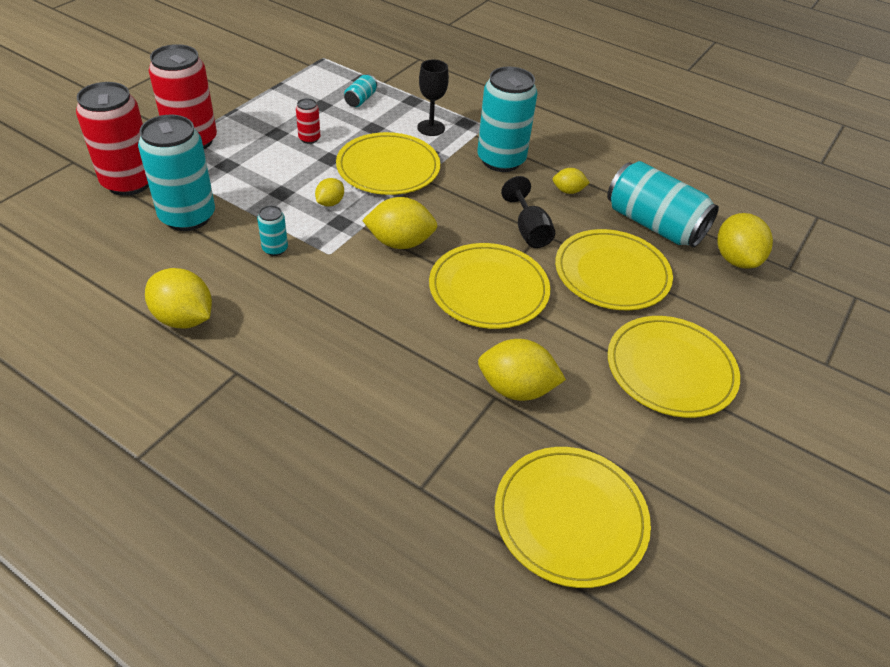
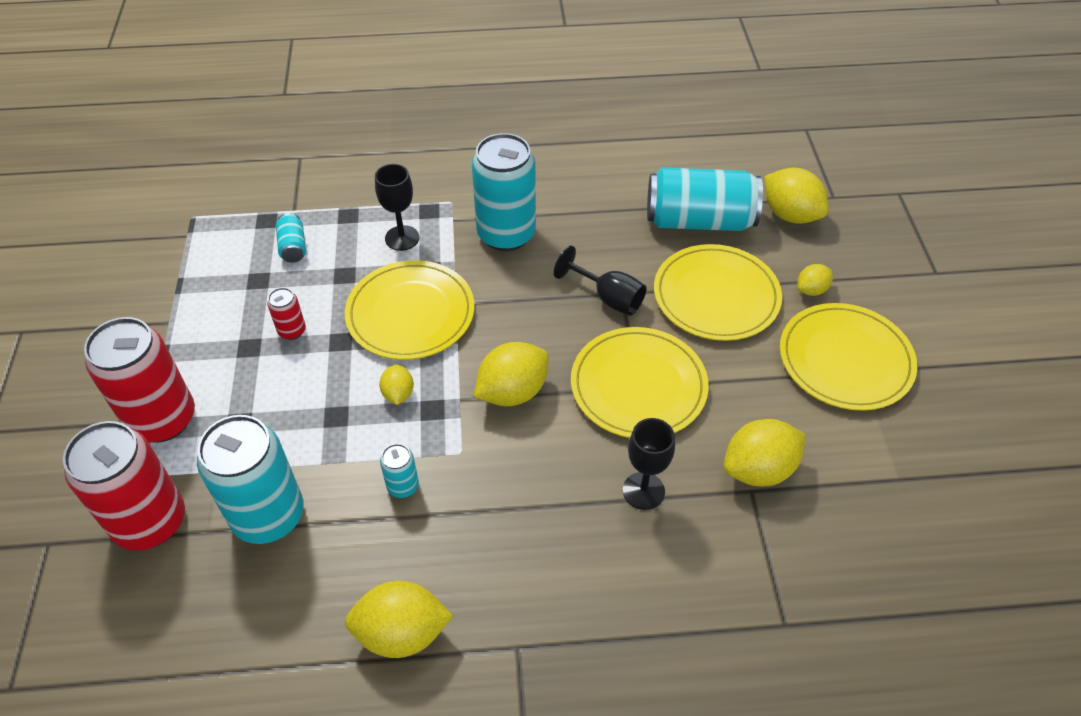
camera: 35 degrees left, 5 degrees up
yellow plate [495,447,651,588] -> none
yellow lemon [553,168,590,194] -> yellow lemon moved to [797,264,833,296]
none -> black goblet [623,418,675,510]

